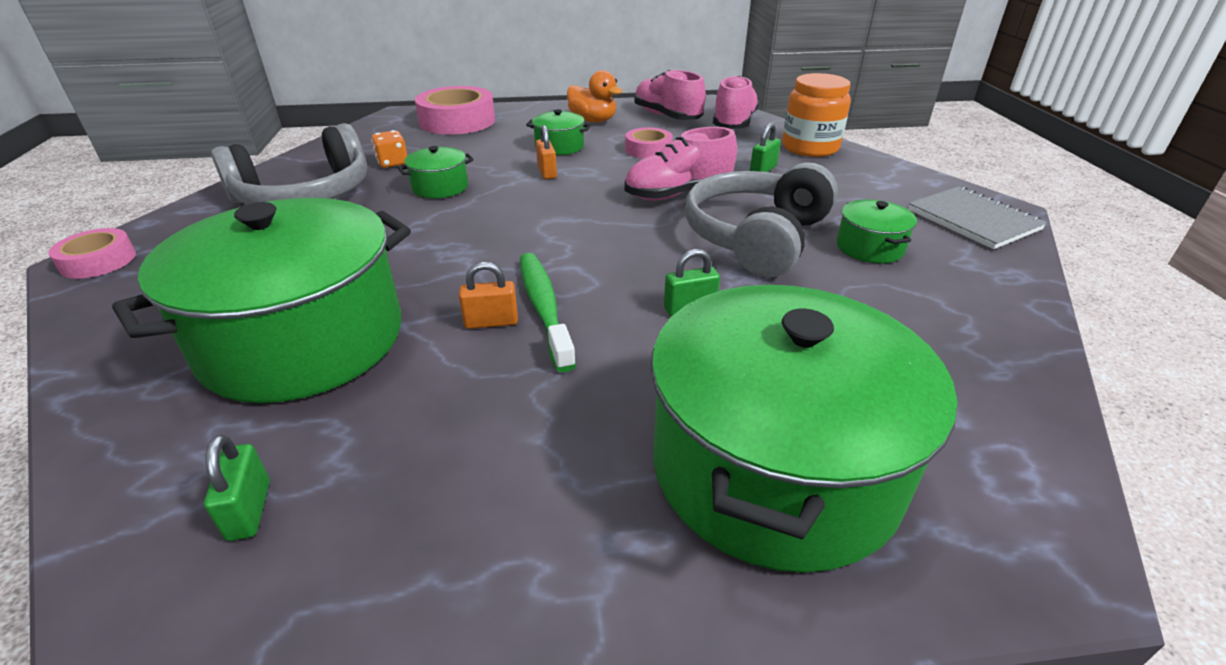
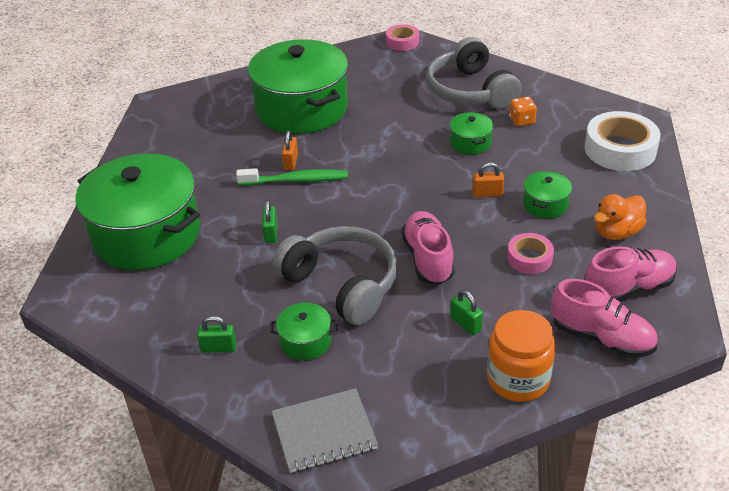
camera: 105 degrees right, 5 degrees up
green padlock [204,435,270,541] -> green padlock moved to [197,316,236,353]
pink tape [415,86,495,134] -> white tape [584,111,660,171]

